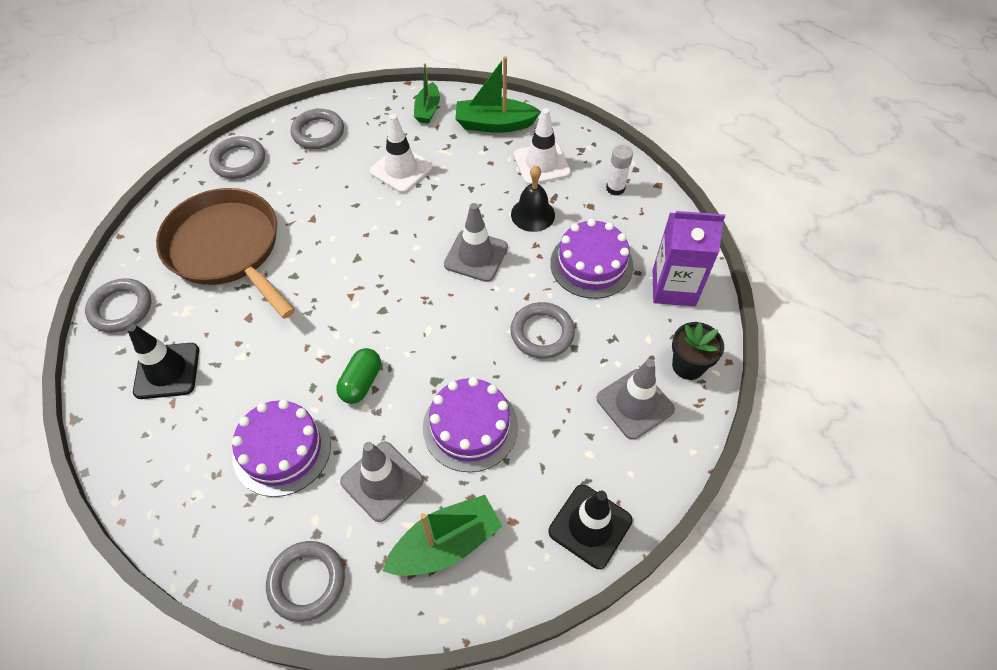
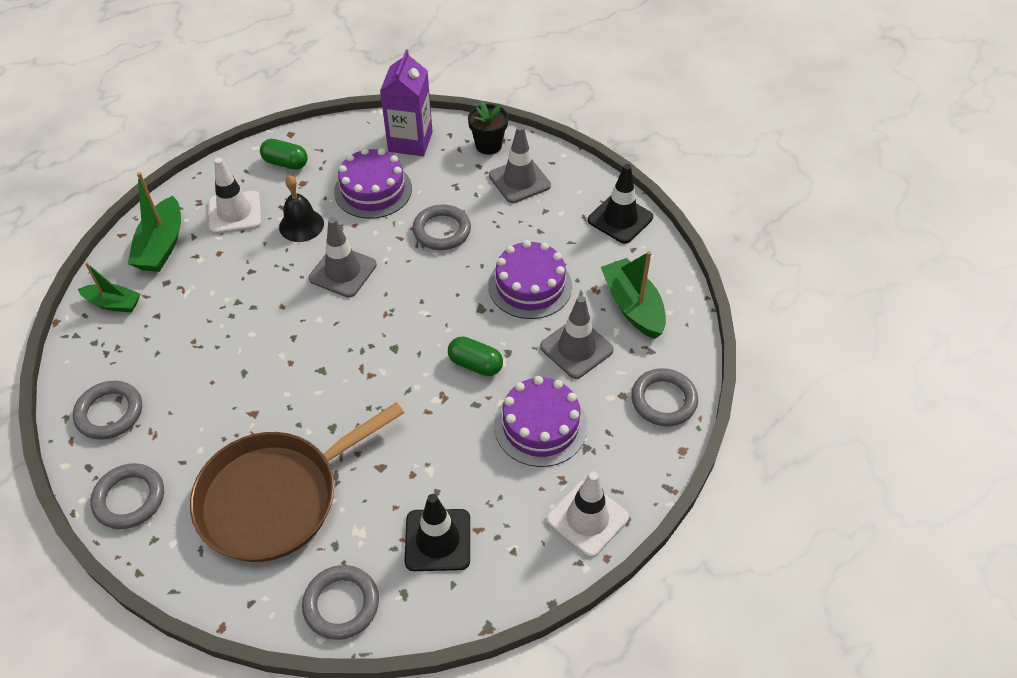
camera: 85 degrees left, 5 degrees down
white traffic cone [370,114,433,193] -> white traffic cone moved to [546,471,629,557]
white glue stick [606,145,633,196] -> green capsule [260,139,308,170]

